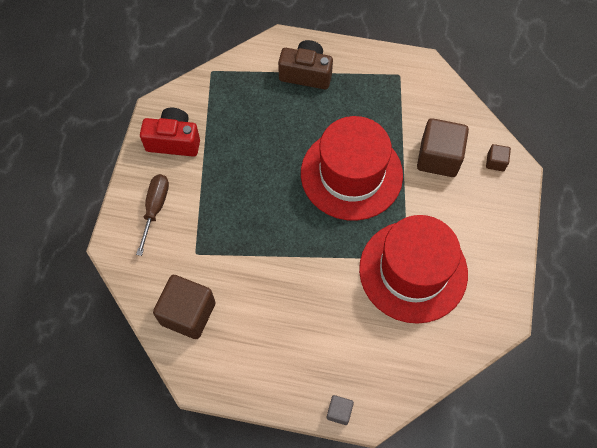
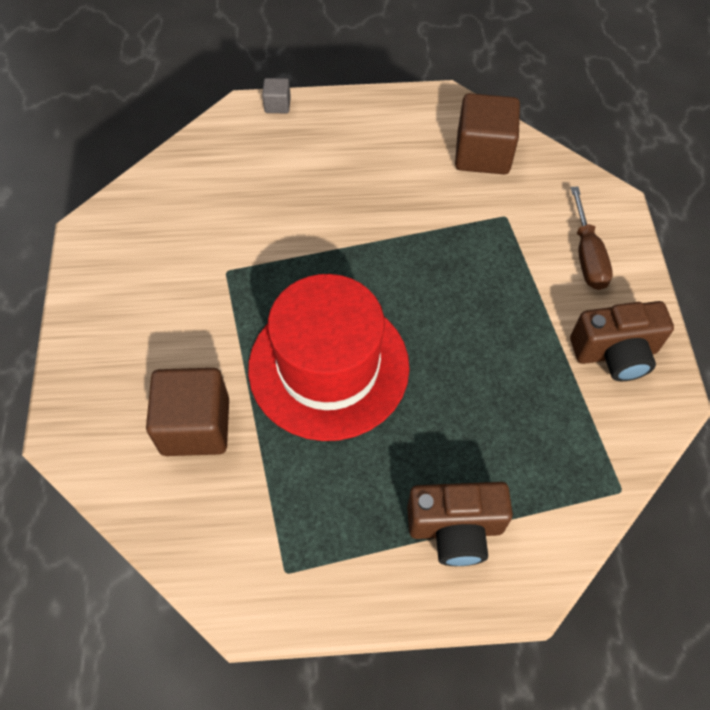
camera: 165 degrees right, 5 degrees down
red camera [140,108,200,157] -> brown camera [570,301,674,381]
red hat [359,215,468,324] -> none
brown cube [486,144,511,171] -> none

